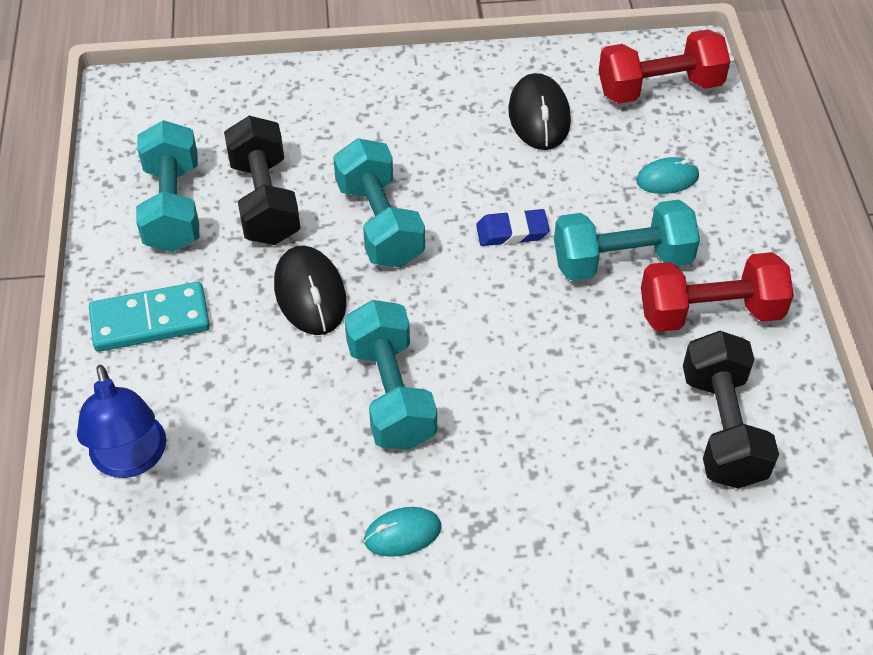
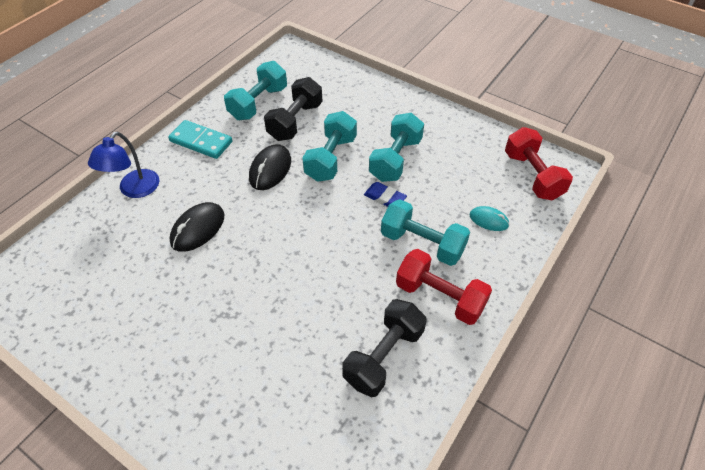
camera: 40 degrees right, 0 degrees up
turquoise dumbbell [344,300,437,450] -> turquoise dumbbell moved to [369,113,424,182]
turquoise mouse [364,507,441,557] -> none
black mouse [508,73,571,150] -> black mouse moved to [169,202,225,252]
red dumbbell [599,30,730,104] -> red dumbbell turned 45 degrees clockwise [505,127,573,201]

